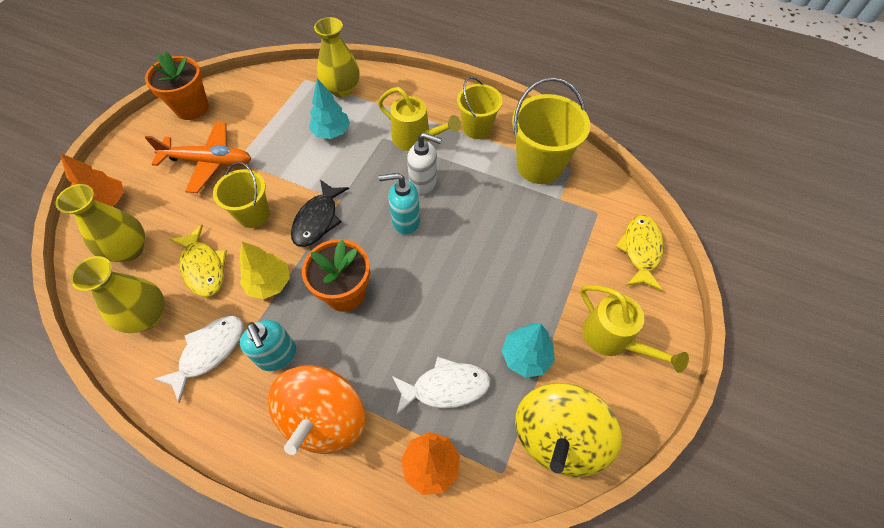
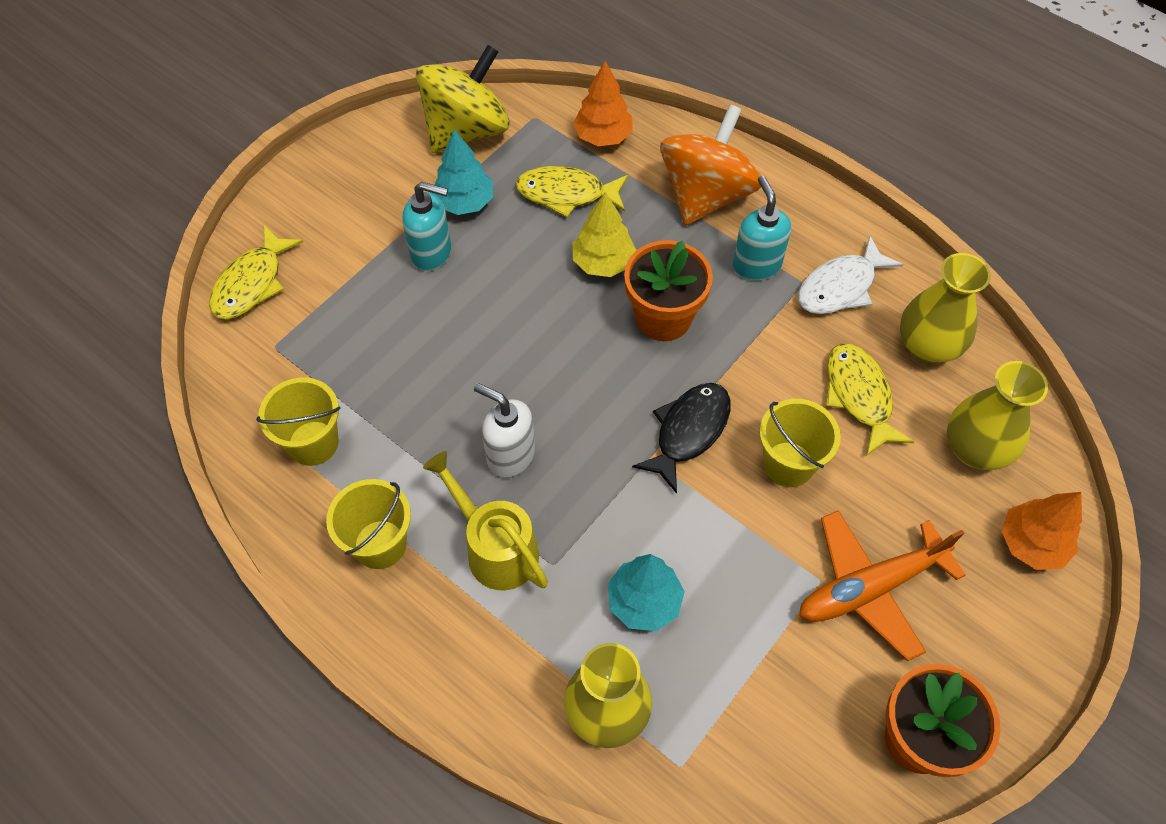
camera: 165 degrees left, 0 degrees up
orange plane [144,122,252,193] -> orange plane turned 45 degrees counterclockwise [799,510,966,661]
yellow tree [239,242,290,299] -> yellow tree moved to [573,192,637,277]
turquoise soap dispenser [379,173,420,235] -> turquoise soap dispenser moved to [402,182,451,271]
white fish [392,356,491,415] -> yellow fish [515,166,628,218]
yellow bucket [512,77,590,184] -> yellow bucket [256,377,341,466], size x0.65
yellow watering can [580,285,689,373] -> none

